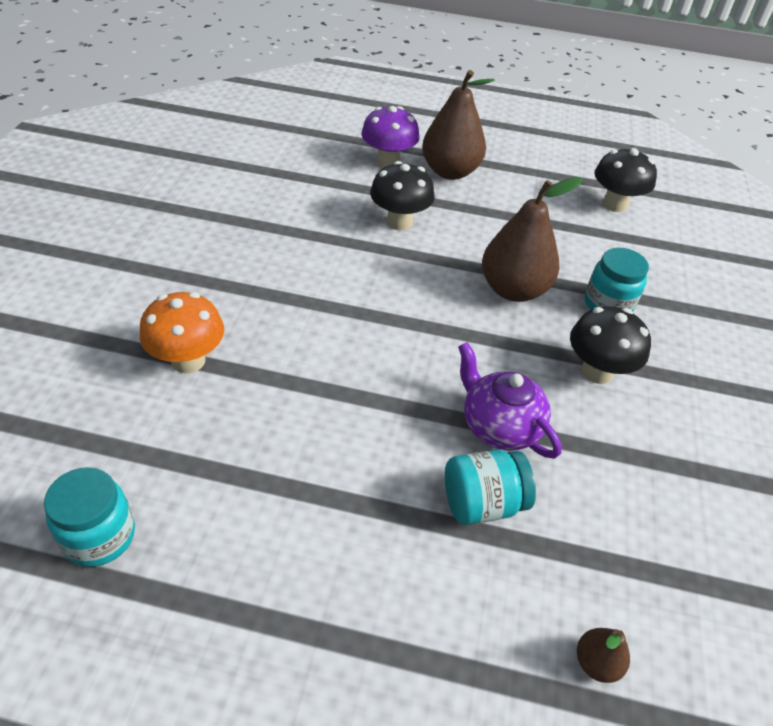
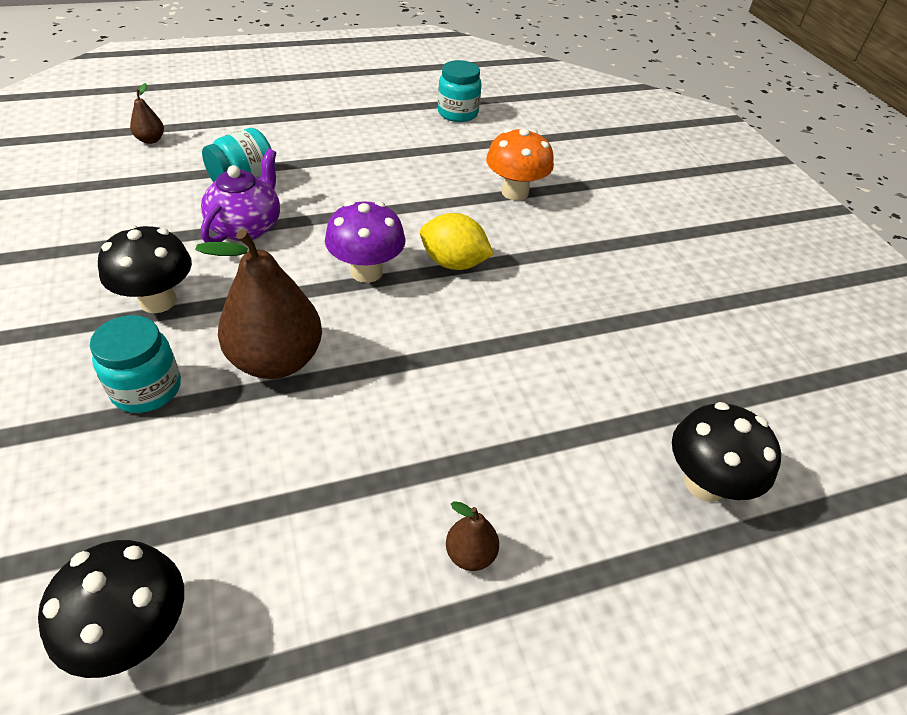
camera: 150 degrees right, 0 degrees up
purple mushroom [361,106,420,168] -> purple mushroom moved to [325,201,406,283]
black mushroom [370,161,435,230] -> black mushroom moved to [672,402,781,502]
brown pear [422,70,495,180] -> brown pear [446,501,499,571], size x0.44
purple teapot [458,342,562,459] -> purple teapot turned 90 degrees counterclockwise [201,149,280,243]
none -> yellow lemon [420,213,494,270]

